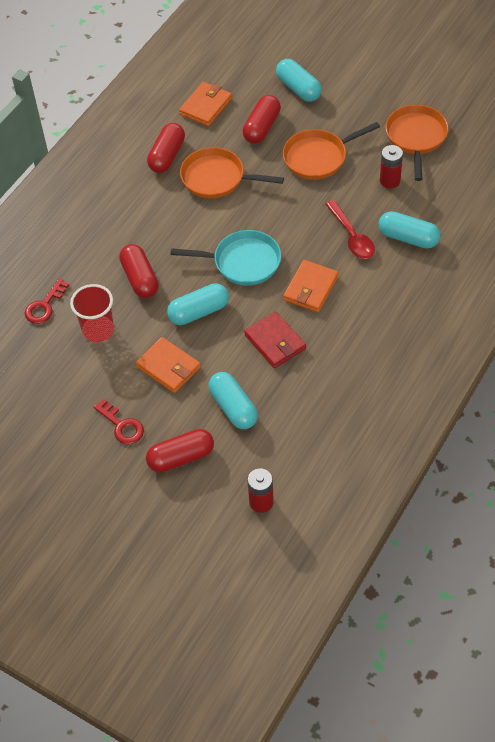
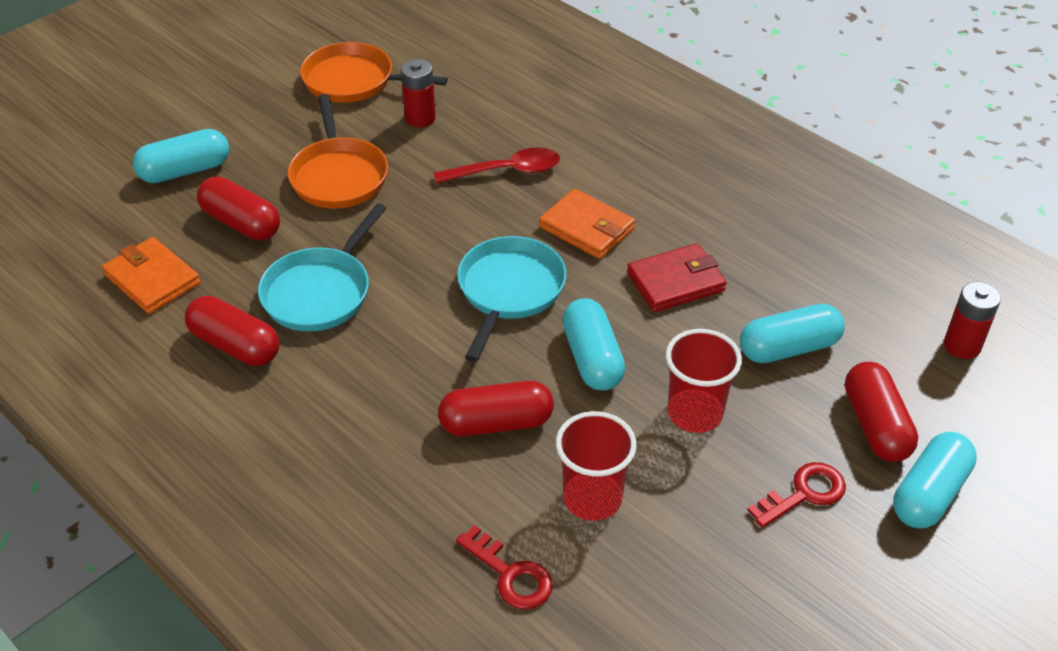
camera: 80 degrees left, 10 degrees down
orange wallet [136,337,201,393] -> red cup [666,329,742,433]
orange pan [180,147,284,198] -> turquoise pan [258,203,387,331]
turquoise capsule [379,211,441,249] -> turquoise capsule moved to [893,432,977,529]

